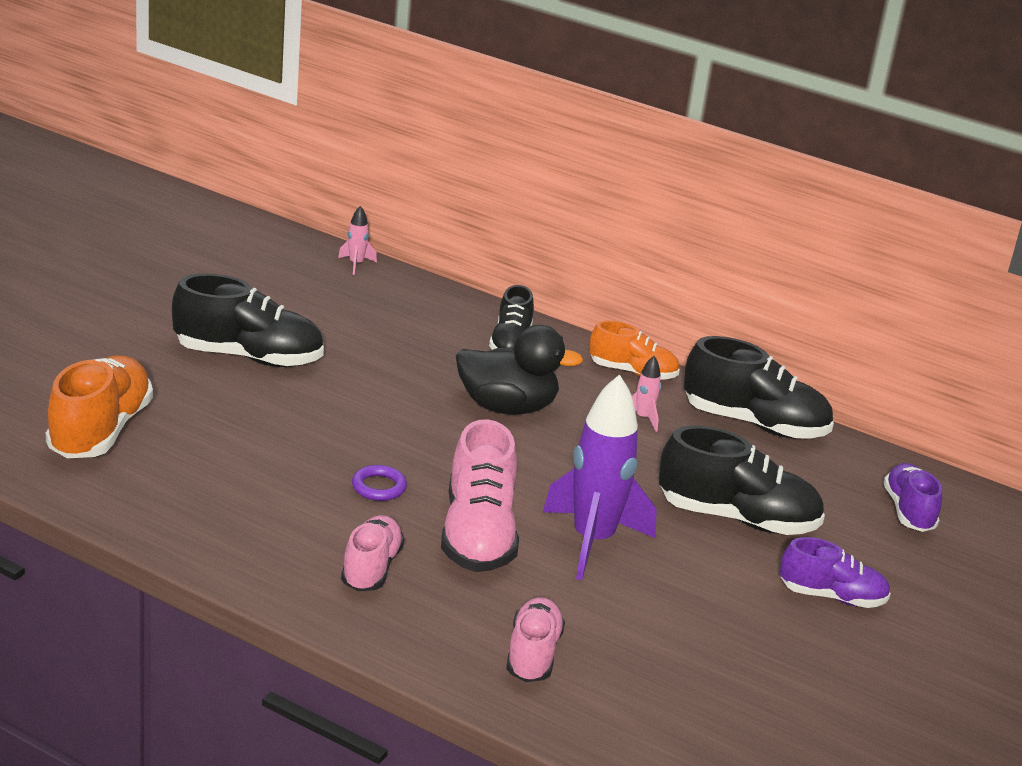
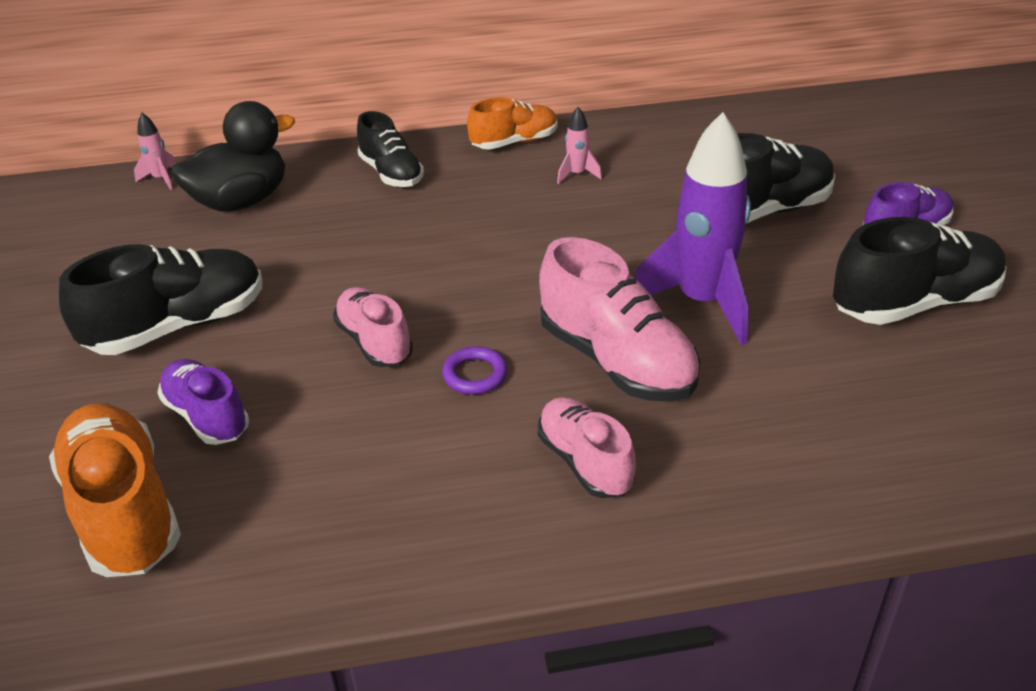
camera: 35 degrees left, 10 degrees up
black duck [456,325,583,415] -> black duck moved to [171,101,295,212]
pink shoe [506,597,565,682] -> pink shoe moved to [333,287,413,367]
black shoe [684,336,834,439] -> black shoe moved to [833,217,1007,325]
purple shoe [883,463,942,532] -> purple shoe moved to [157,359,249,445]

